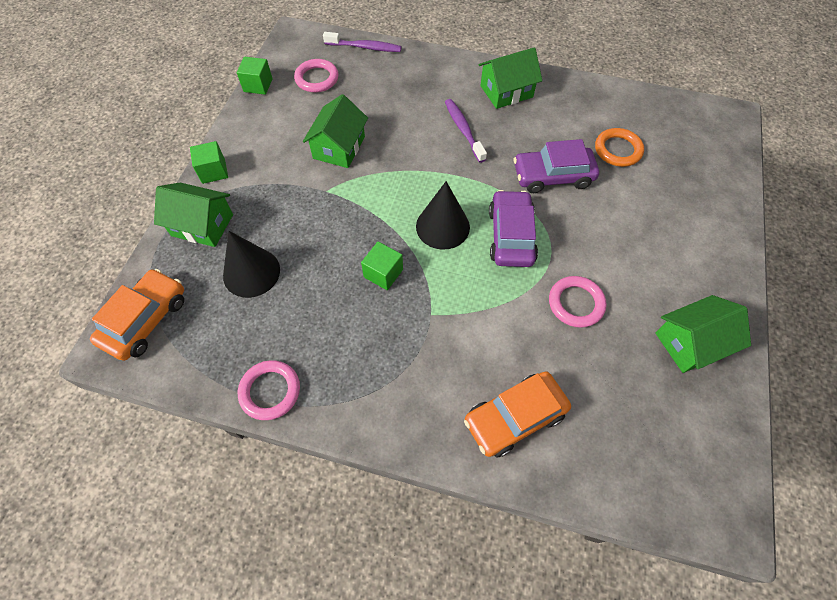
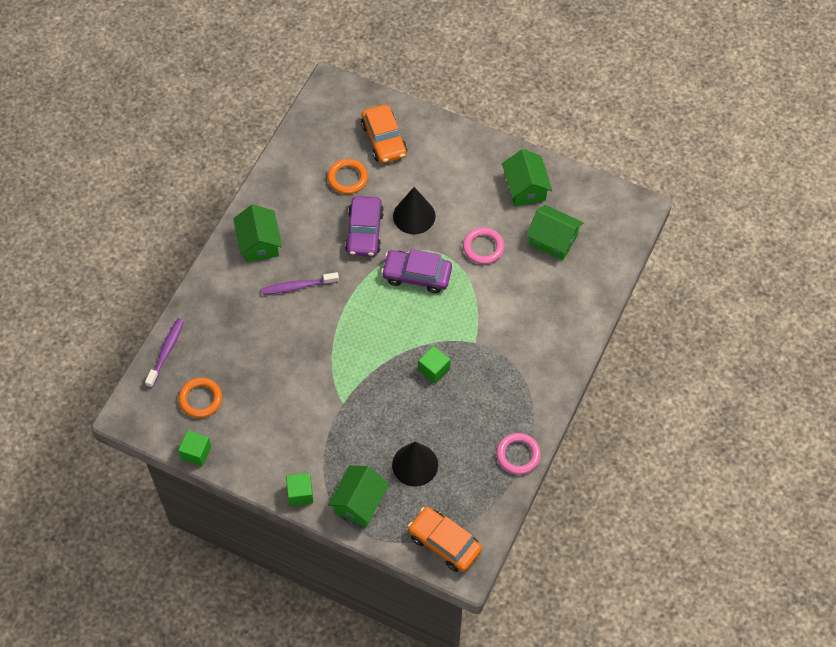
camera: 80 degrees left, 0 degrees up
pink ring [294,59,339,92] -> orange ring [178,378,222,418]
green house [303,94,368,168] -> green house moved to [526,205,583,260]
black cone [416,181,470,250] -> black cone moved to [393,187,436,234]
orange car [464,371,571,458] -> orange car moved to [361,104,407,163]

